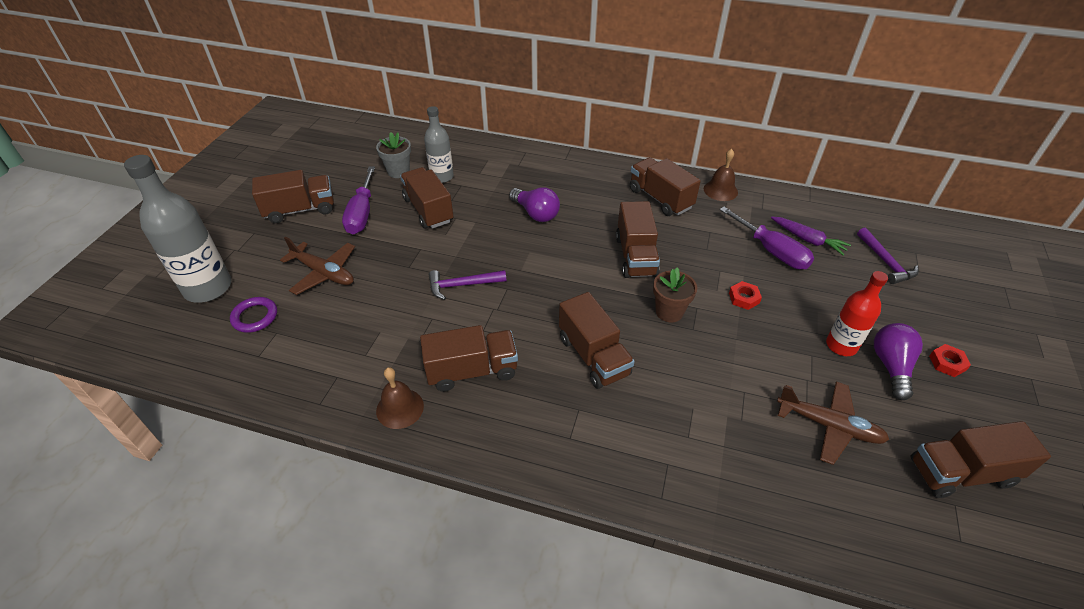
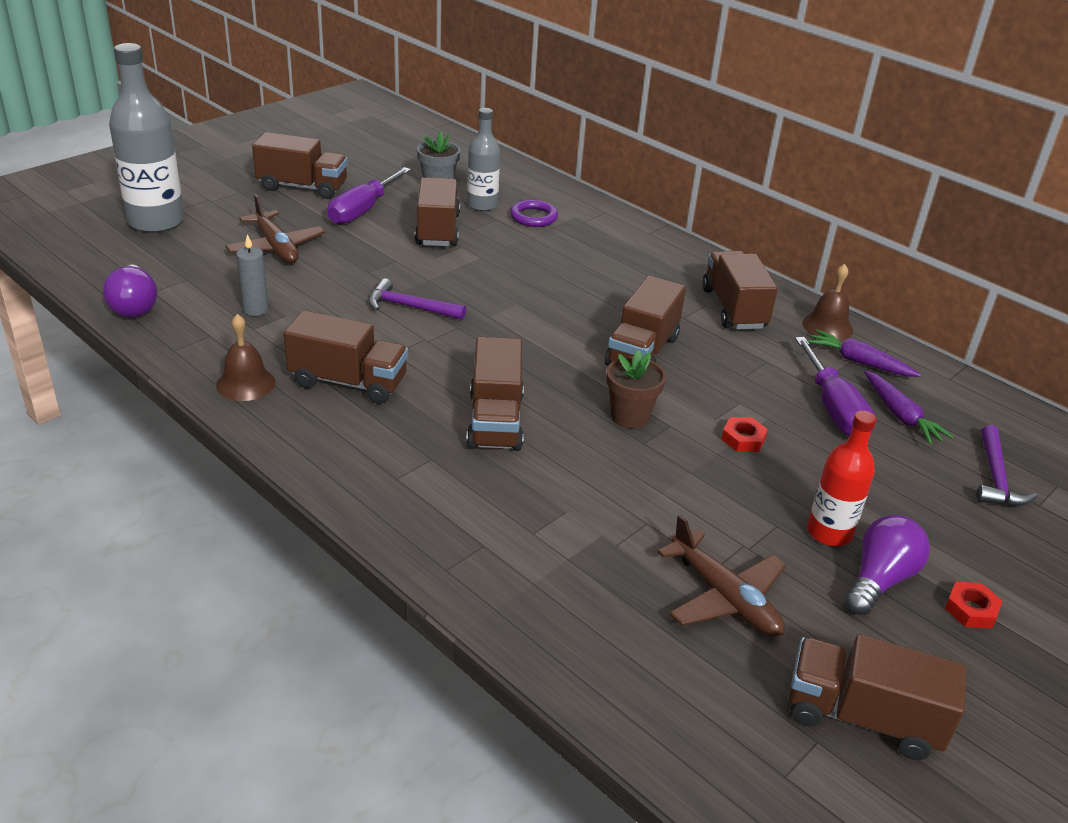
camera: 25 degrees right, 10 degrees down
purple ring [230,297,277,333] -> purple ring moved to [510,200,558,227]
purple light bulb [509,187,560,222] -> purple light bulb moved to [103,264,157,317]
none -> grey candle [236,234,269,316]
none -> purple carrot [807,330,921,377]

